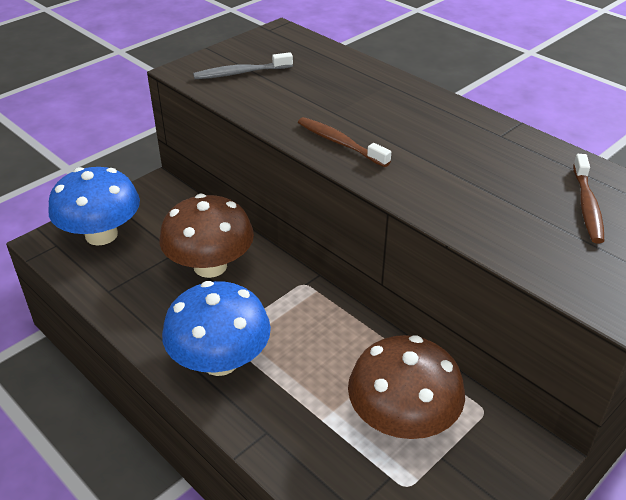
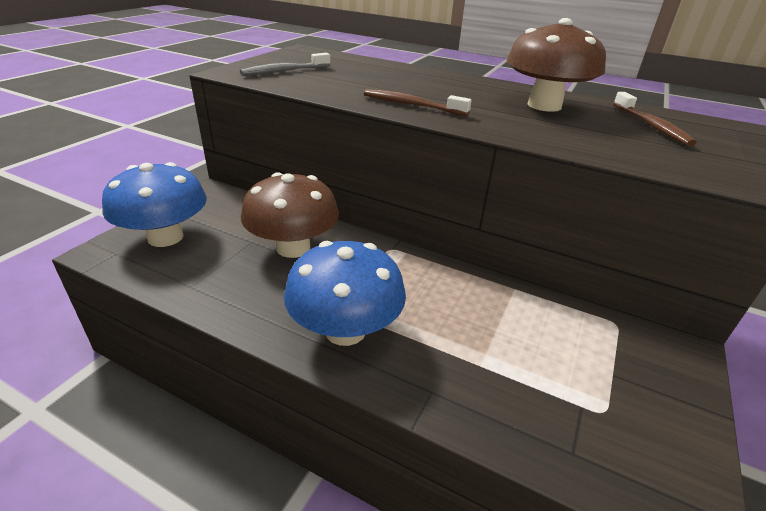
camera: 20 degrees left, 5 degrees down
brown mushroom [348,335,465,439] -> brown mushroom moved to [507,18,606,112]

